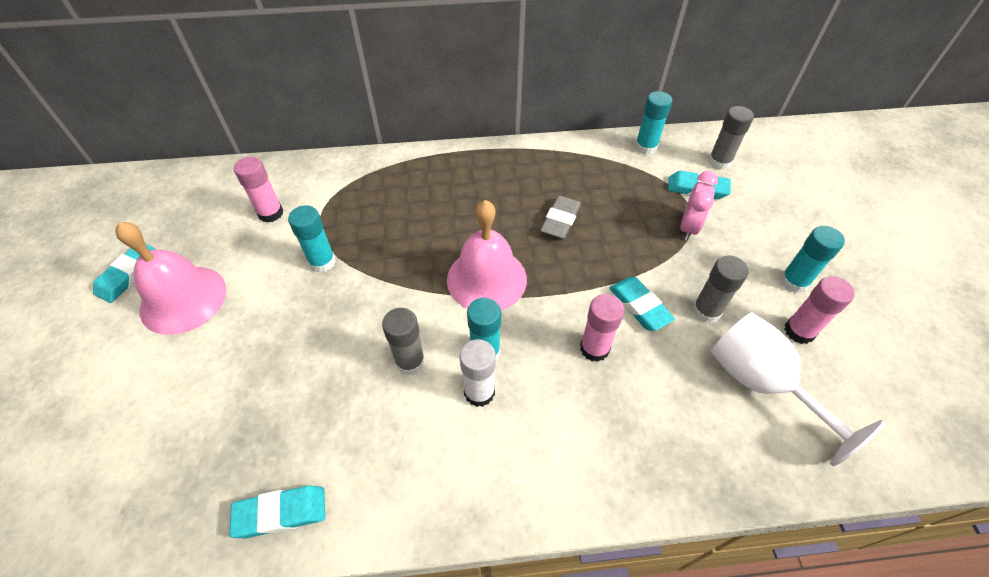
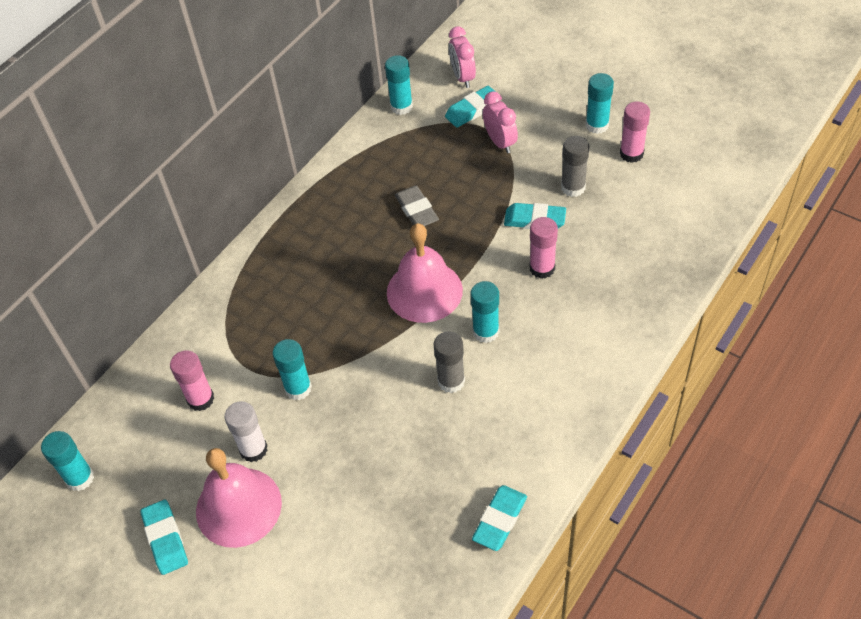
camera: 45 degrees left, 0 degrees up
white glue stick [459,339,496,407] -> white glue stick moved to [225,401,268,462]
grey glue stick [708,106,754,170] -> pink clock [449,26,476,88]
white goblet [711,312,885,466] -> none
none -> turquoise glue stick [41,431,94,491]

